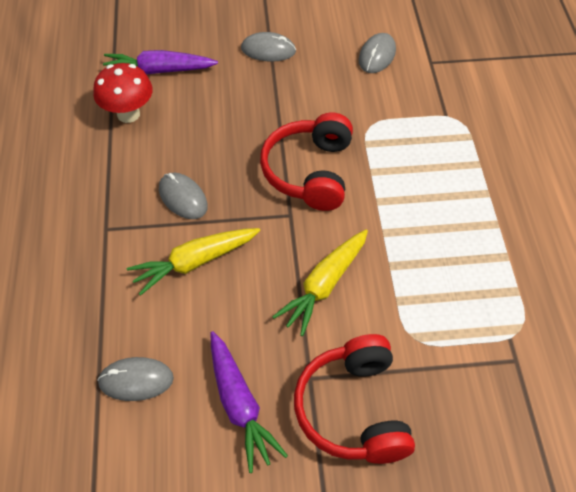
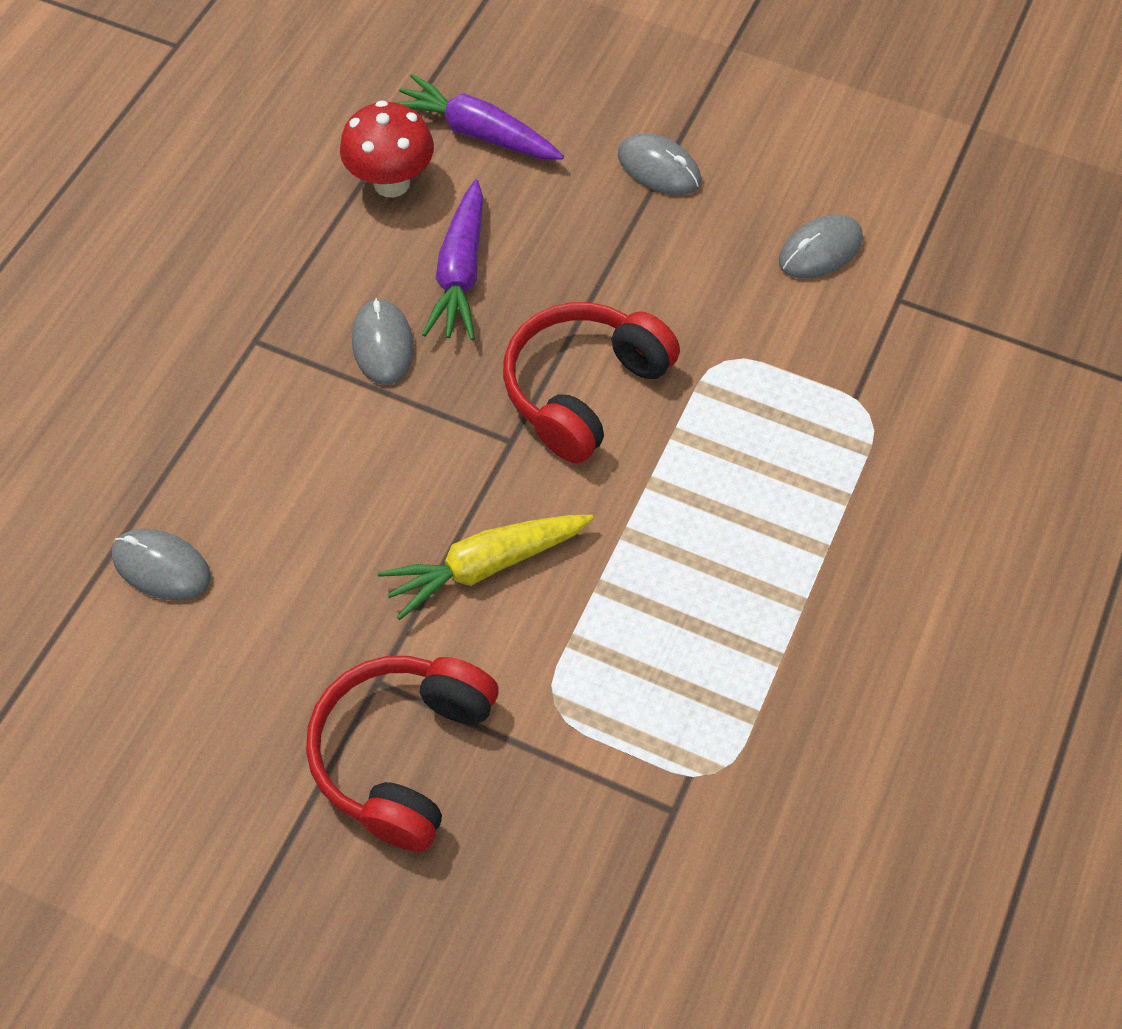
camera: 30 degrees right, 5 degrees up
yellow carrot [127,228,260,296] -> none
purple carrot [211,331,288,473] -> purple carrot moved to [422,180,483,340]

